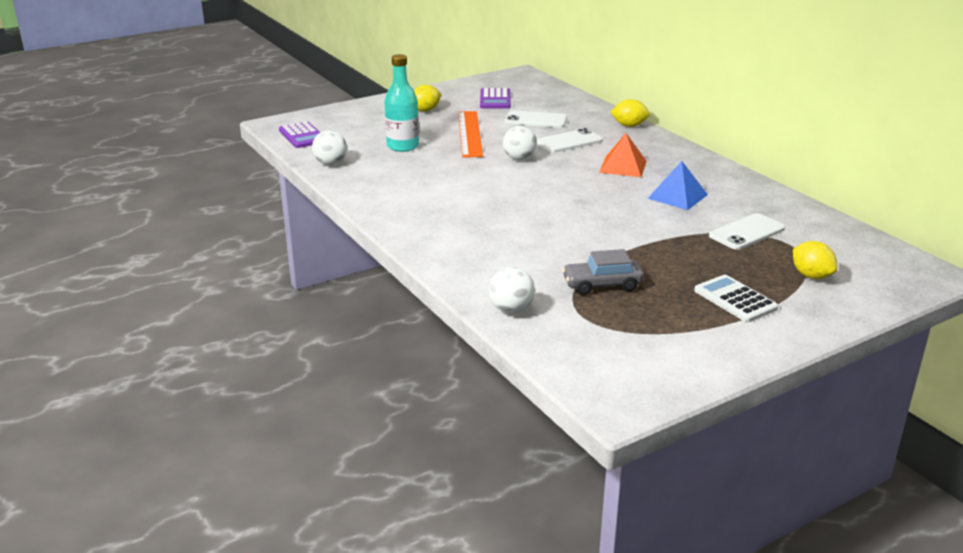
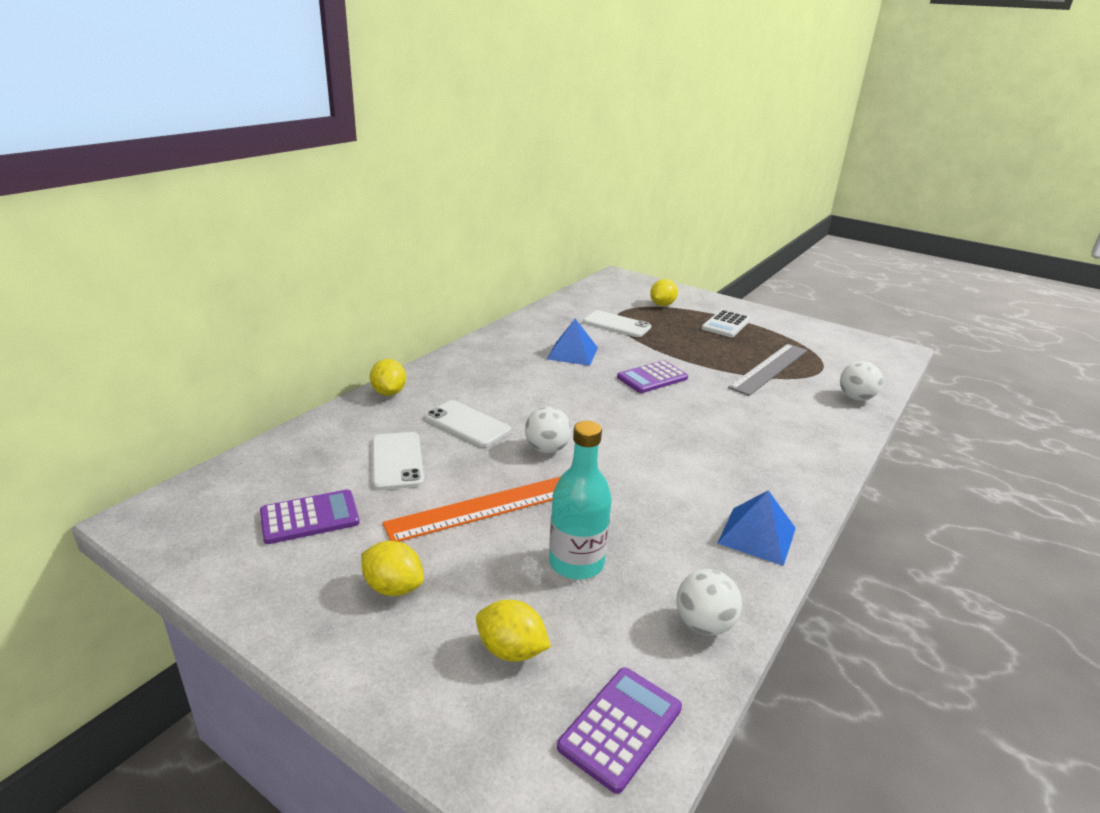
camera: 115 degrees left, 0 degrees up
grey car [562,249,643,295] -> grey ruler [728,344,808,396]
orange pyramid [599,133,647,177] -> none
none -> yellow lemon [476,600,551,662]
none -> purple calculator [617,360,688,393]
none -> blue pyramid [717,490,796,566]

